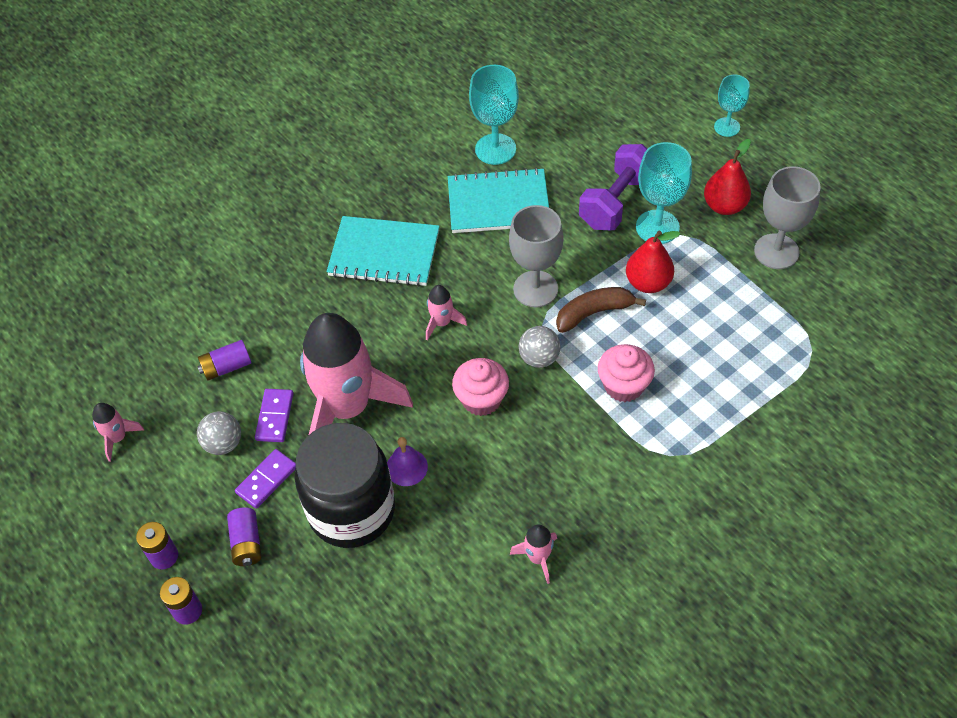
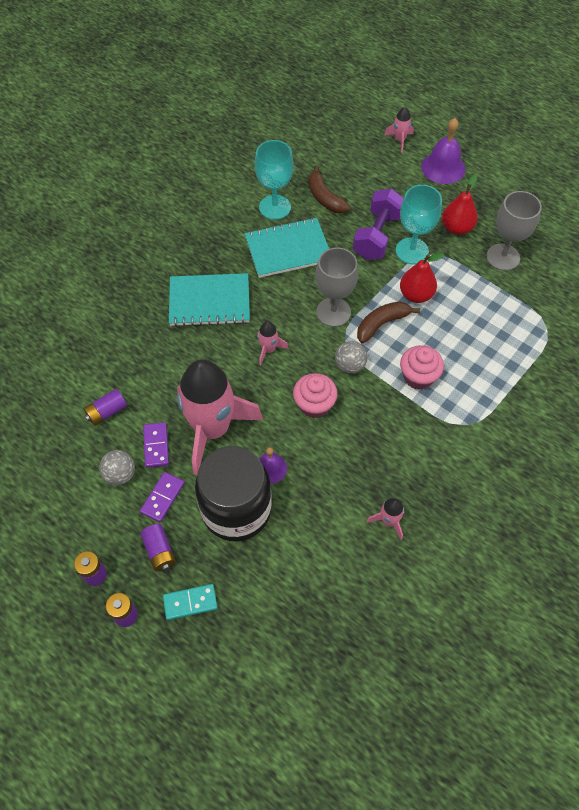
camera: 15 degrees left, 5 degrees up
pink rocket [92,403,144,462] -> pink rocket moved to [384,107,414,153]
turquoise goblet [714,75,750,137] -> purple bell [421,118,465,184]
none -> turquoise domino [163,584,218,620]
none -> brown banana [308,165,350,213]

